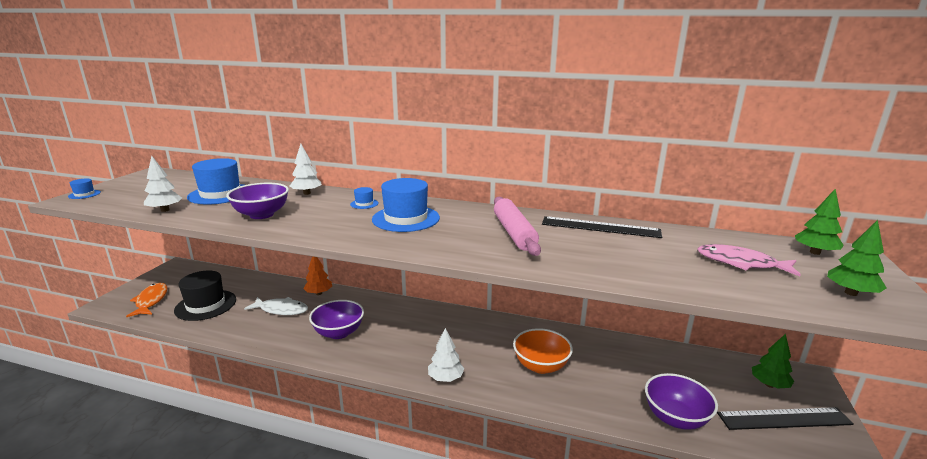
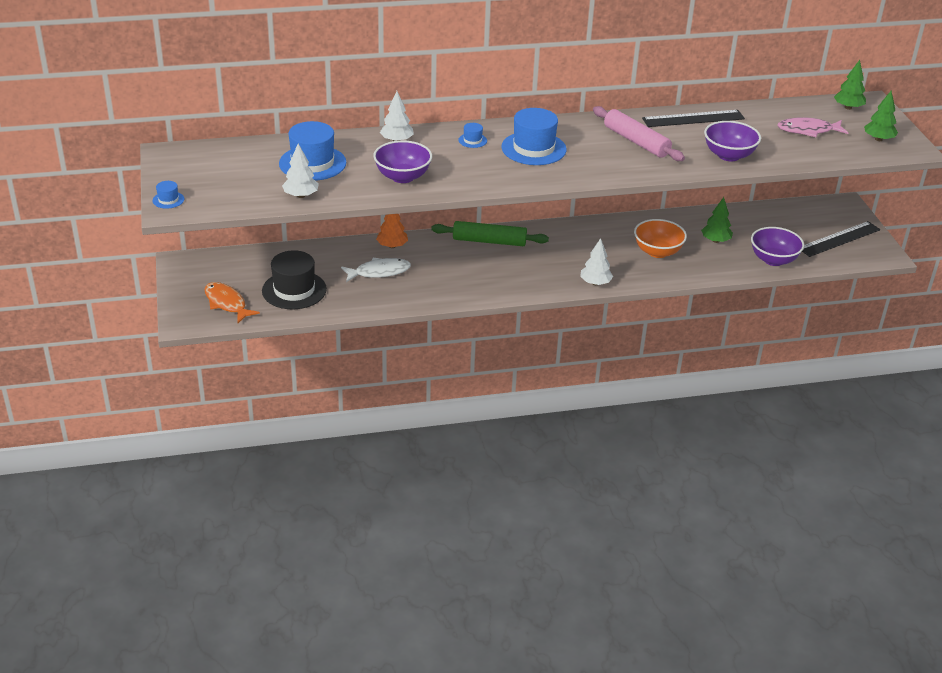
camera: 30 degrees left, 15 degrees up
purple bowl [309,300,364,339] -> purple bowl moved to [704,121,761,161]
green tree [752,334,794,388] -> green tree moved to [701,197,733,243]
none -> green rolling pin [431,221,549,246]

